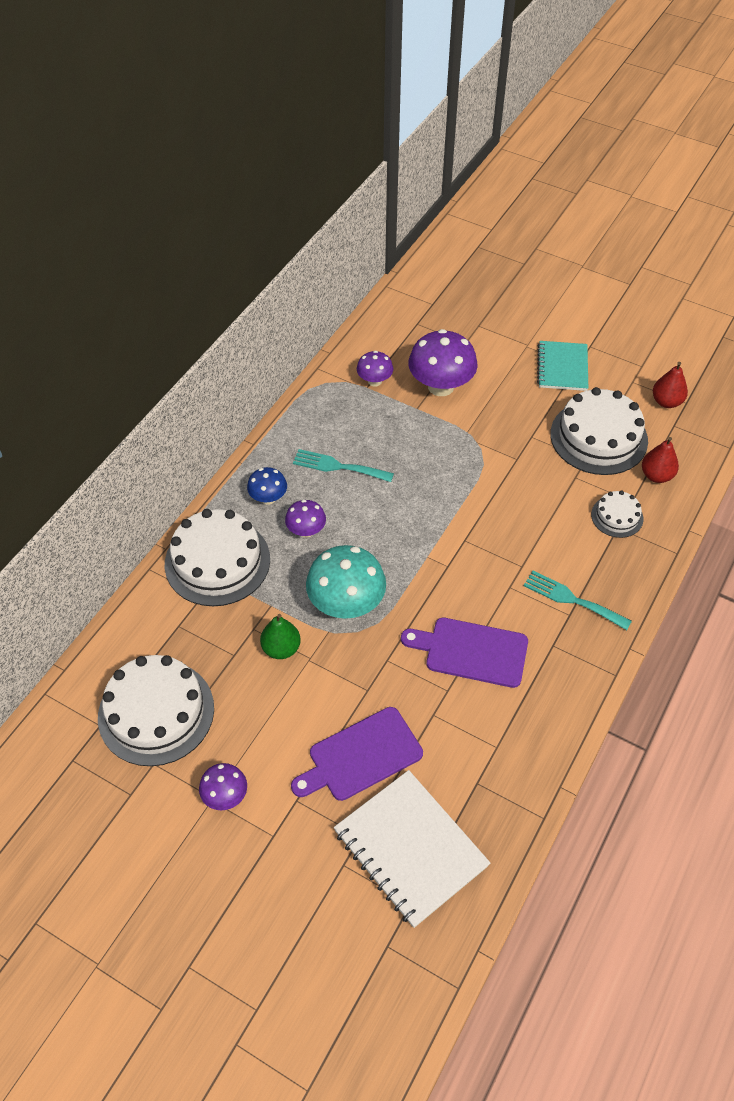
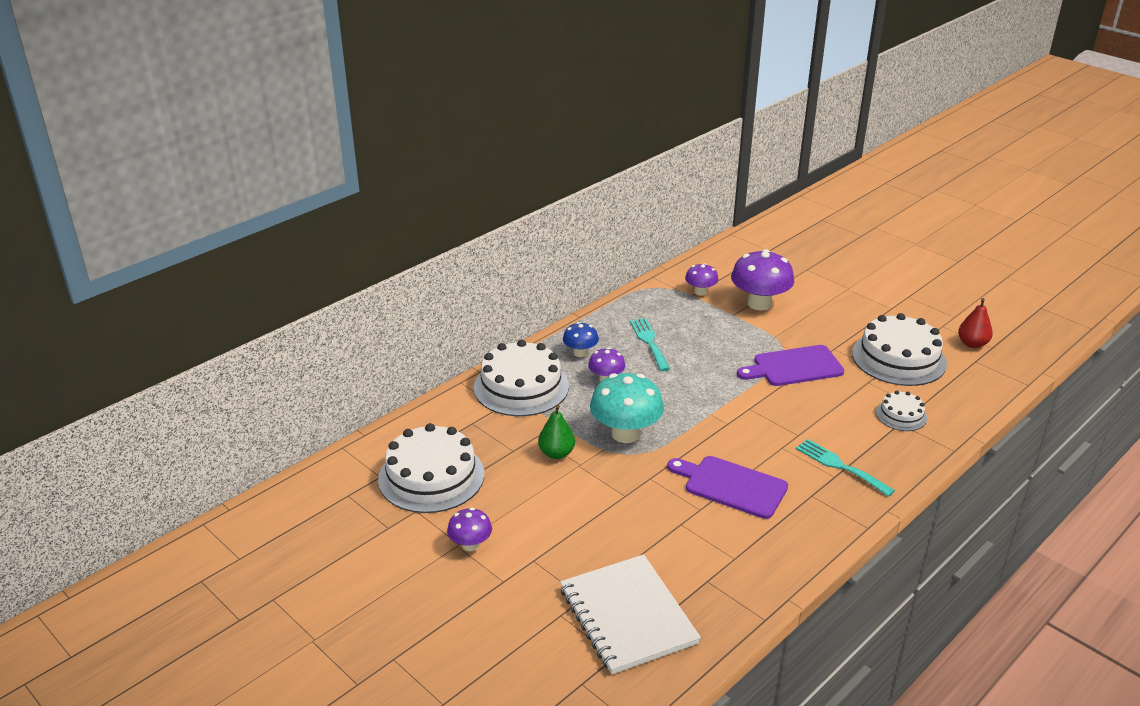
camera: 15 degrees right, 20 degrees down
purple cutting board [291,707,423,801] -> purple cutting board moved to [737,345,844,386]
turquoise fork [293,449,394,482] -> turquoise fork turned 45 degrees clockwise [630,318,670,371]
turquoise notebook [537,341,588,391] -> none
red pear [642,437,679,483] -> none

